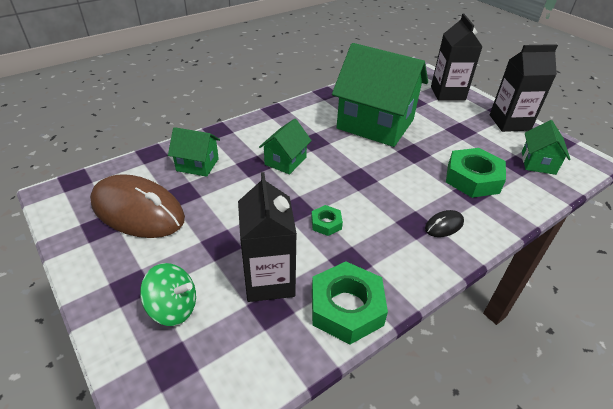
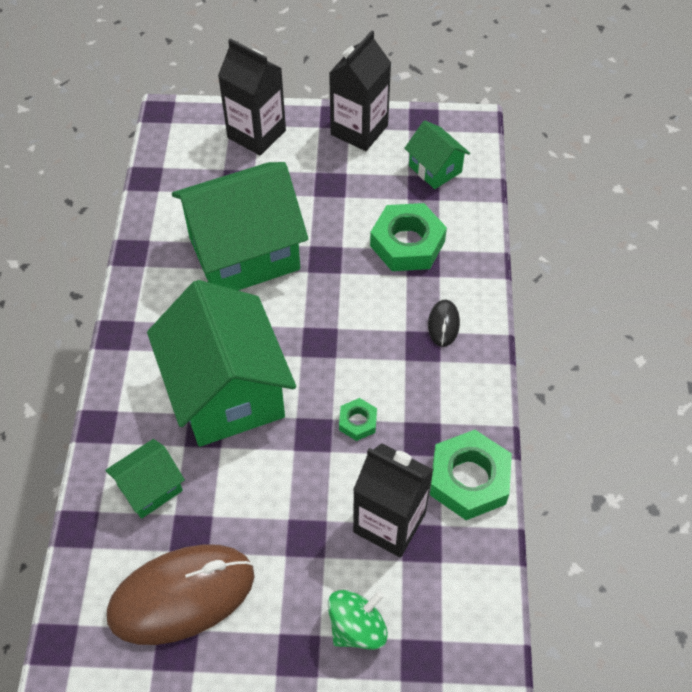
camera: 50 degrees left, 15 degrees up
green house [259,119,312,175] -> green house [147,280,296,447], size x2.11

